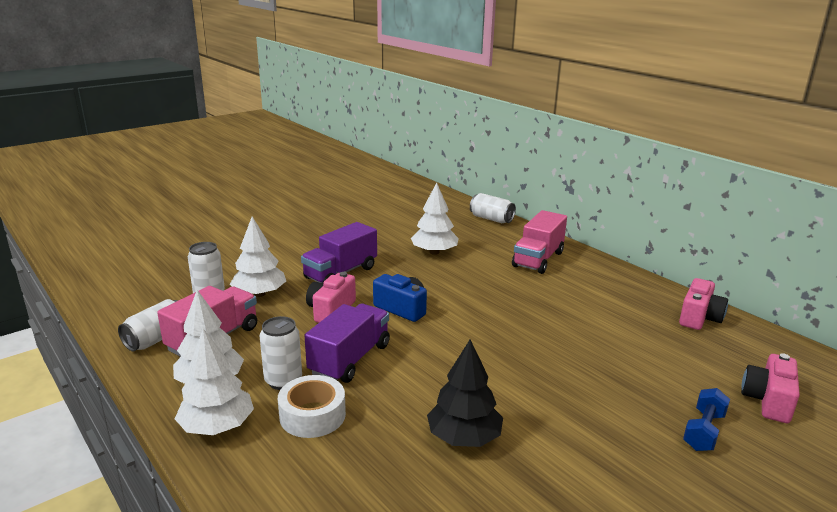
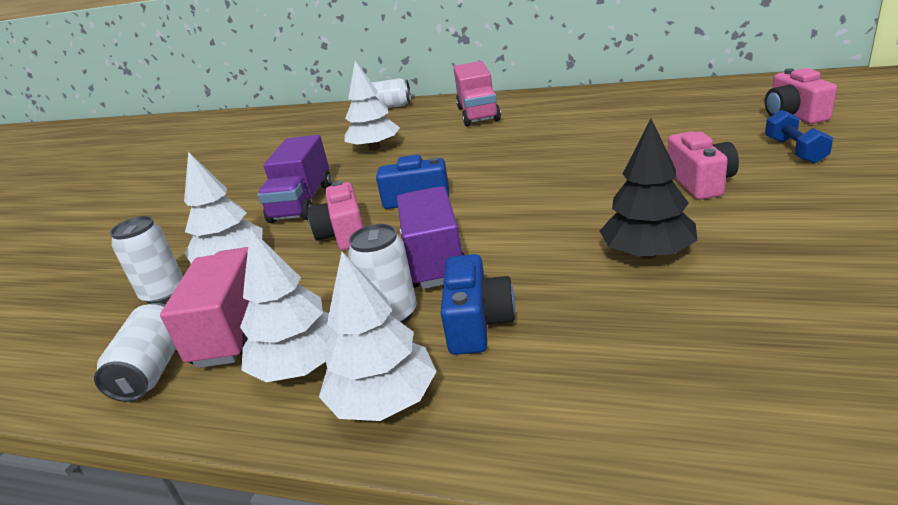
camera: 30 degrees left, 5 degrees up
white tape [278,375,346,438] -> blue camera [441,254,515,355]
pink camera [679,278,728,330] -> pink camera moved to [668,132,739,200]

